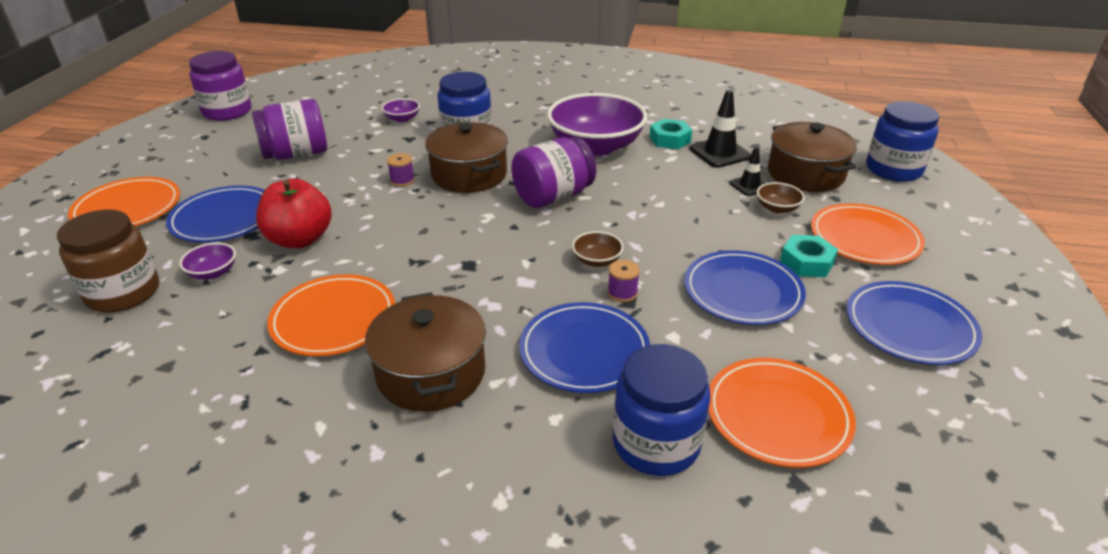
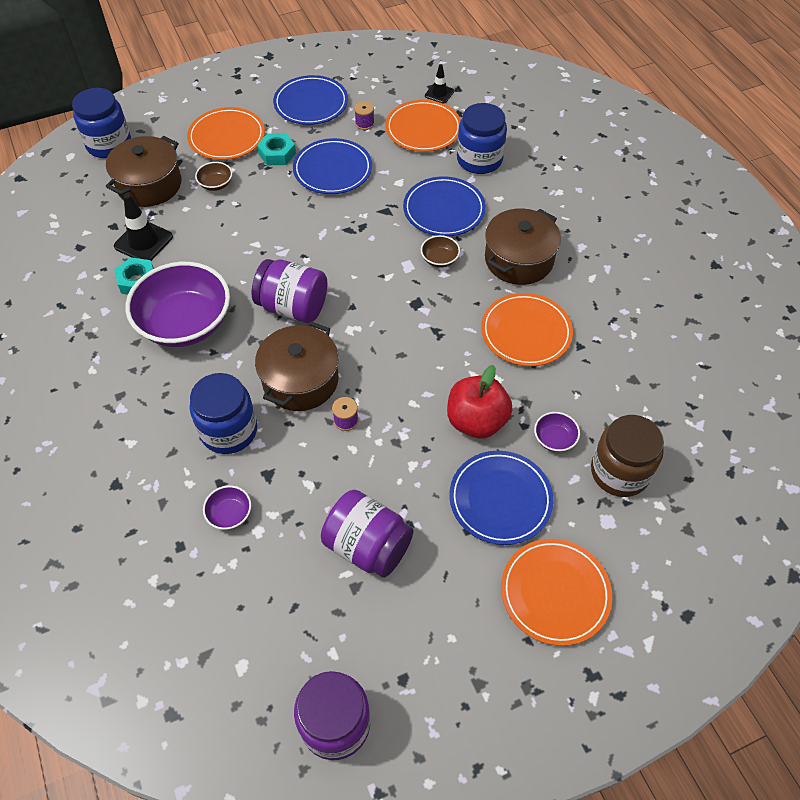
camera: 125 degrees left, 20 degrees up
brown bowl [572,231,624,267] -> brown bowl moved to [421,235,460,268]
purple spool [608,260,640,302] -> purple spool moved to [354,101,375,130]
black traffic cone [729,146,766,196] -> black traffic cone moved to [425,64,454,104]

